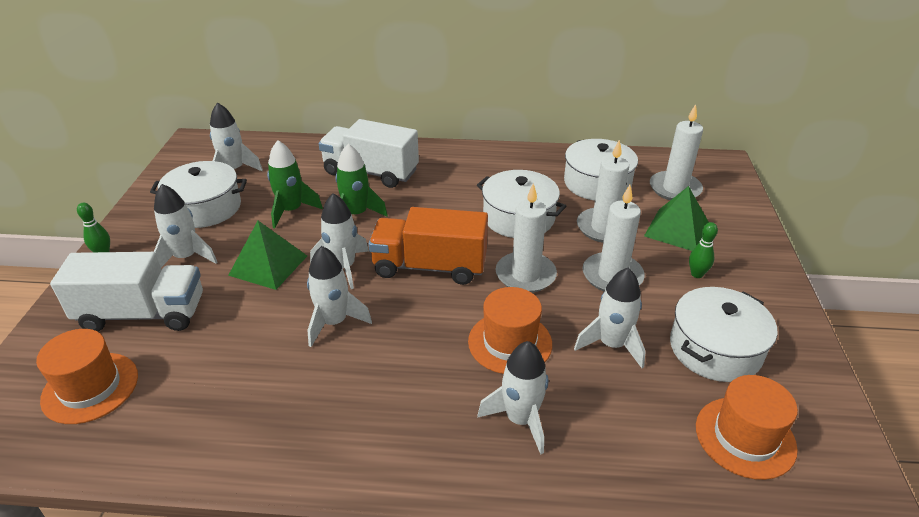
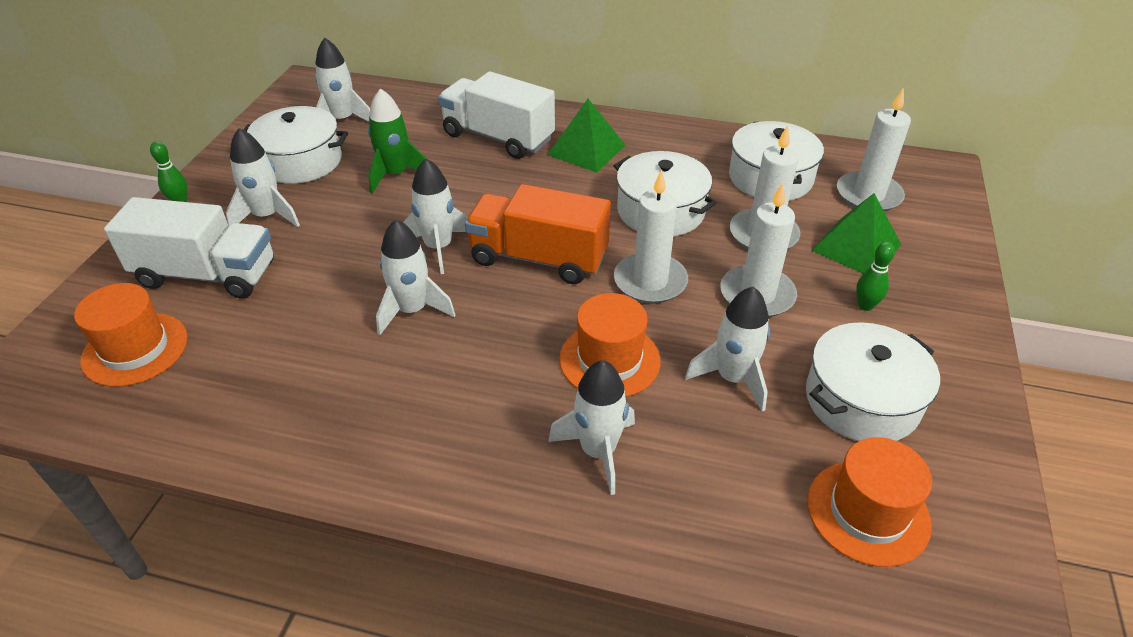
camera: 10 degrees right, 5 degrees up
green pyramid [228,221,307,290] -> green pyramid moved to [548,99,626,173]
green rocket [335,144,388,217] -> none

